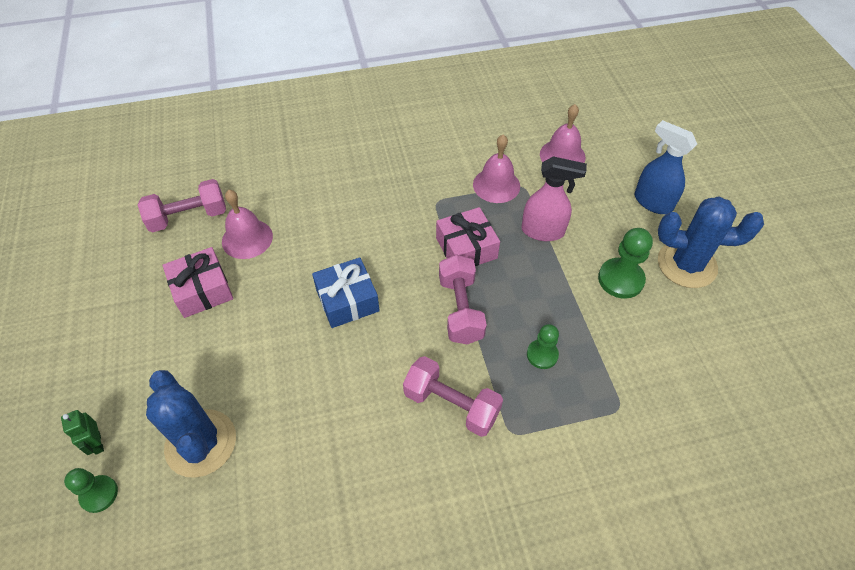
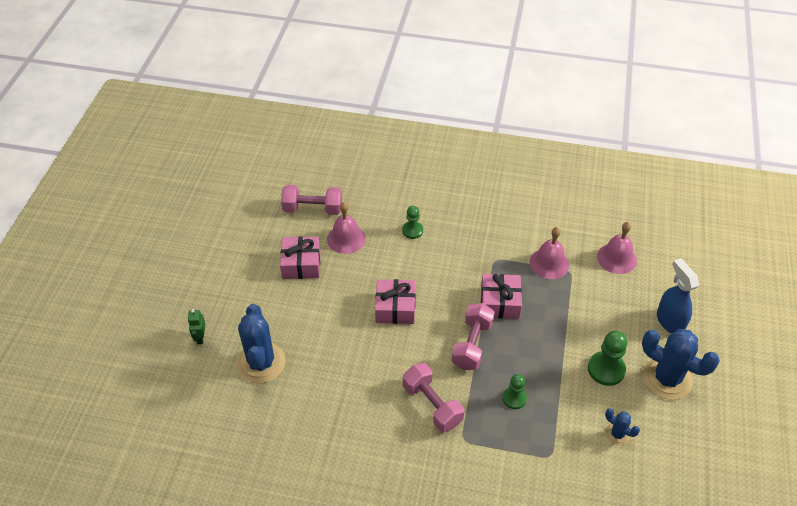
camera: 25 degrees right, 5 degrees down
green pawn [64,468,118,513] -> green pawn moved to [402,206,423,239]
blue gift [312,257,380,328] -> pink gift [375,279,415,324]
pink spray bottle [522,156,587,241] -> none
none -> blue cactus [605,408,640,446]

